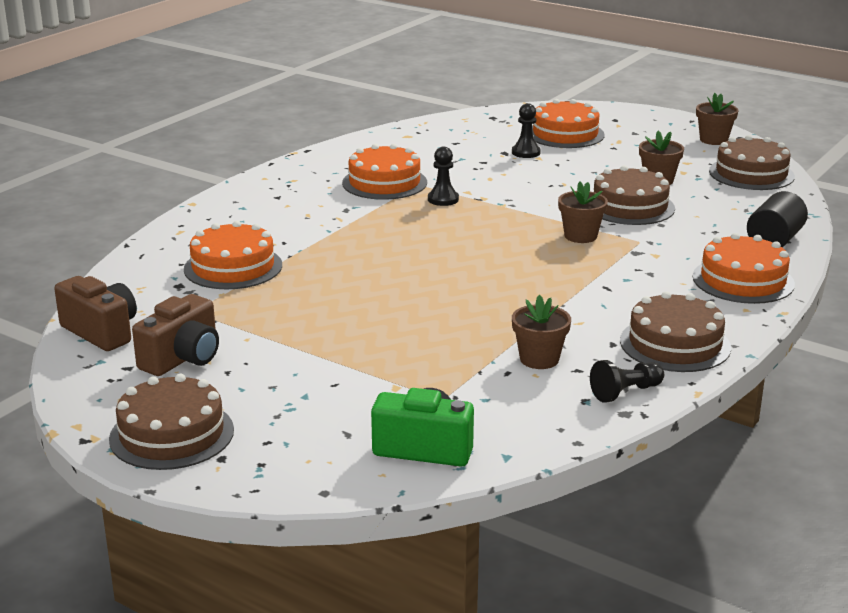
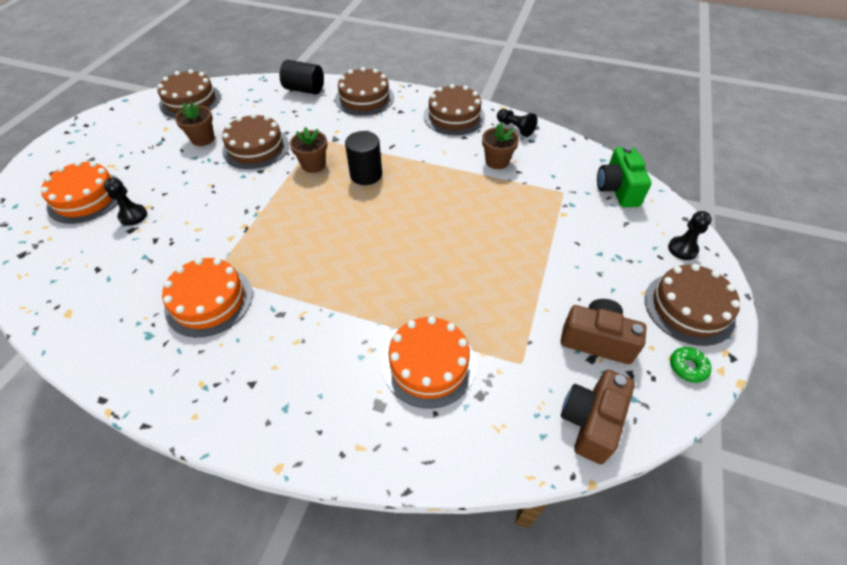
camera: 105 degrees left, 25 degrees up
black pawn [428,147,459,206] -> black pawn moved to [668,211,712,260]
orange cake [693,233,795,304] -> brown cake [335,67,394,116]
brown flower pot [696,93,738,145] -> none
none -> black cylinder [345,131,382,185]
none -> green donut [670,347,711,383]

